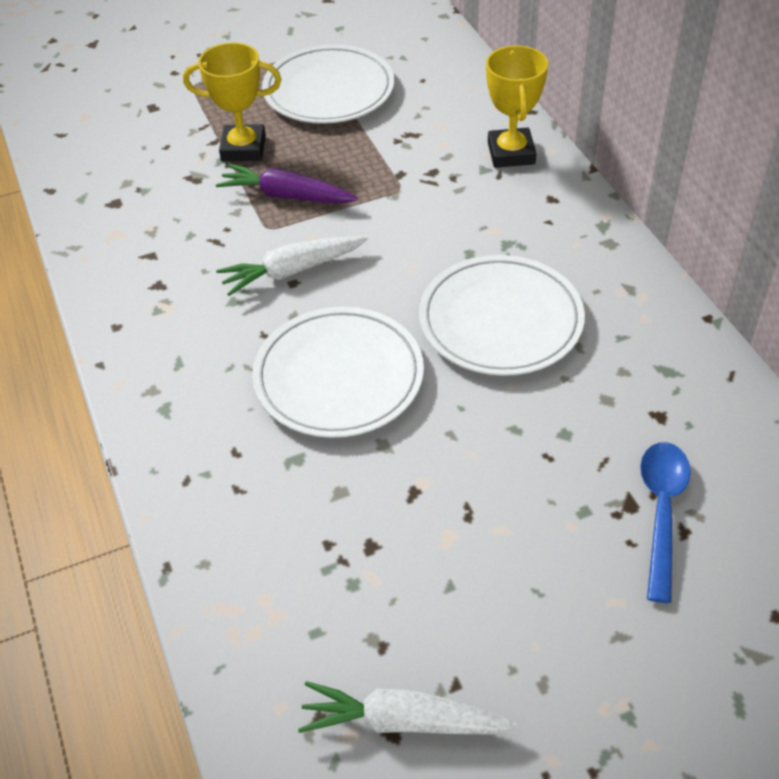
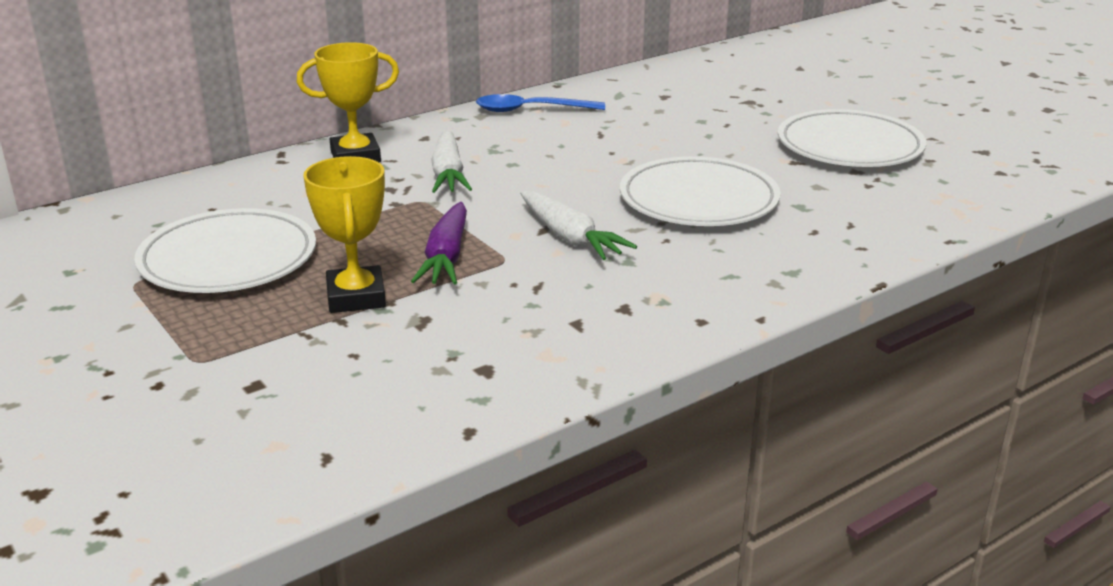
camera: 105 degrees left, 20 degrees down
white carrot [298,681,518,734] -> white carrot moved to [431,130,472,193]
white plate [419,255,585,376] -> white plate moved to [778,109,926,167]
blue spoon [640,442,691,603] -> blue spoon moved to [476,94,605,112]

